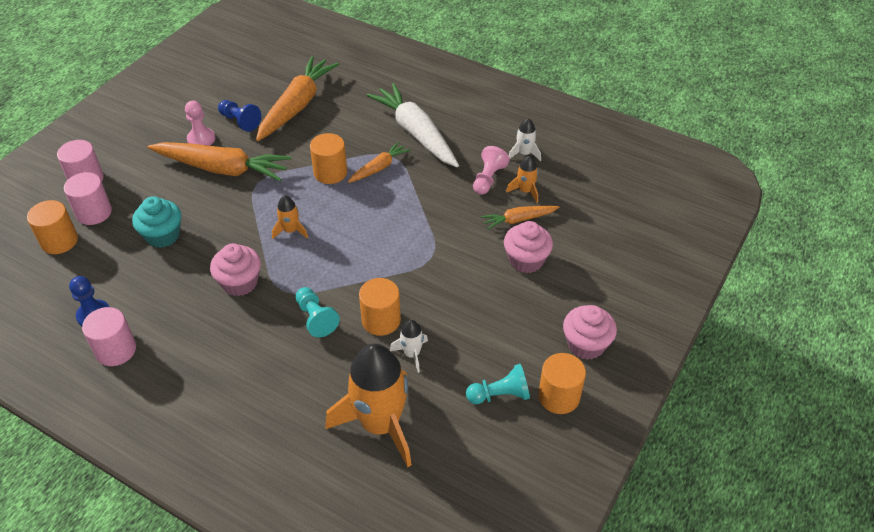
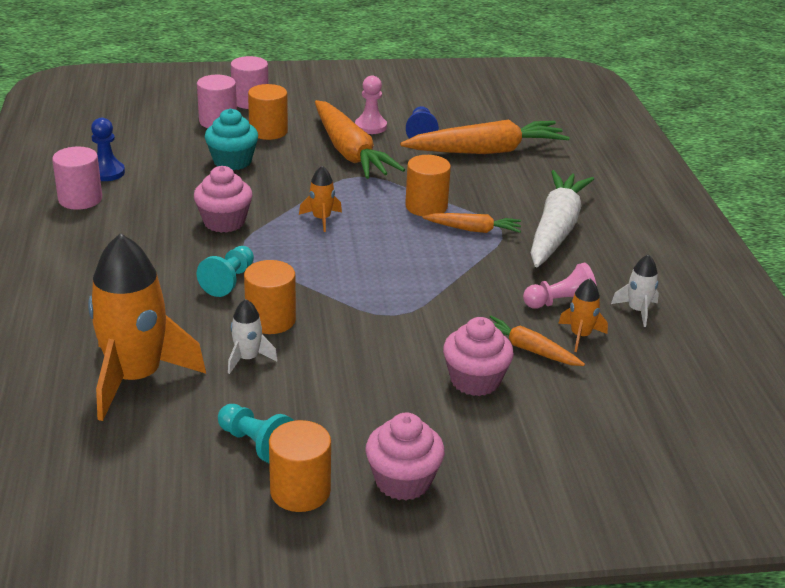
camera: 50 degrees right, 15 degrees down
orange cylinder [27,200,78,254] -> orange cylinder moved to [248,84,288,140]

